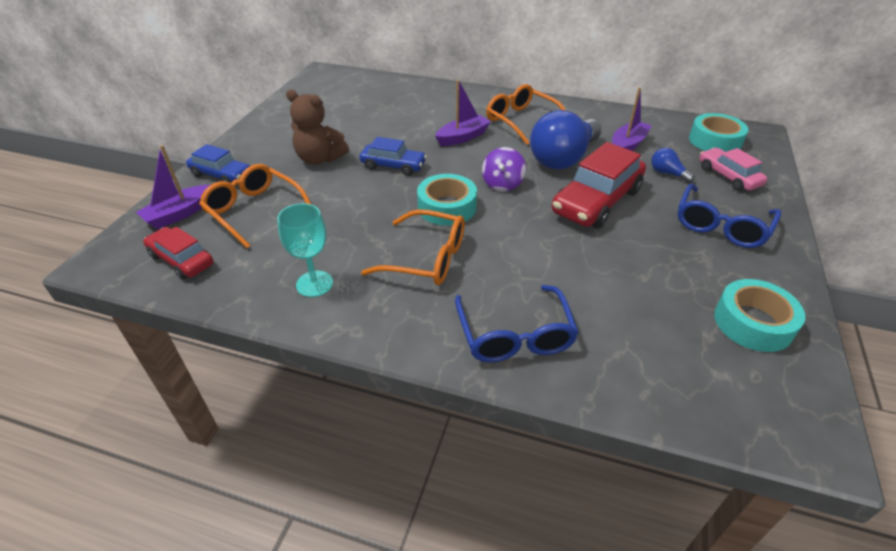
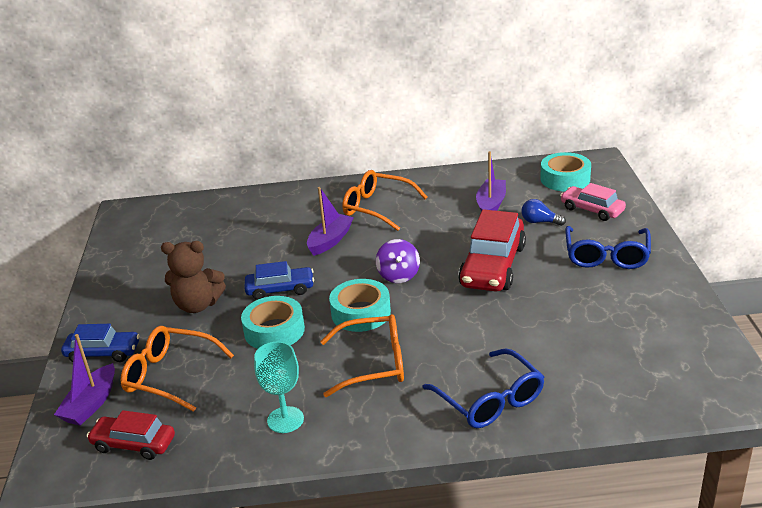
camera: 20 degrees left, 10 degrees down
blue light bulb [530,110,602,170] -> none
turquoise tape [714,279,805,352] -> turquoise tape moved to [241,296,305,349]

